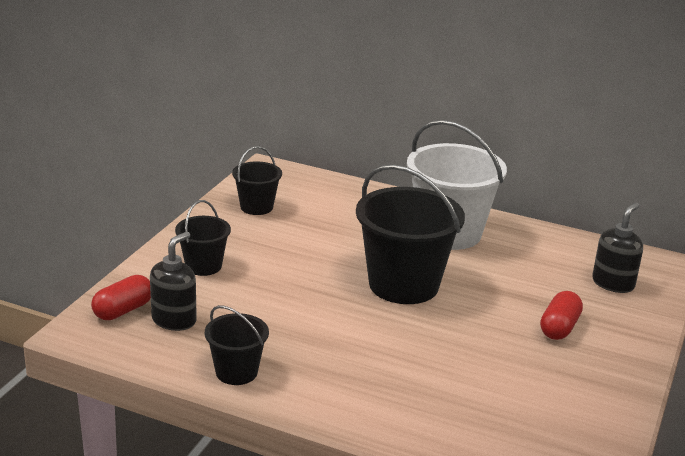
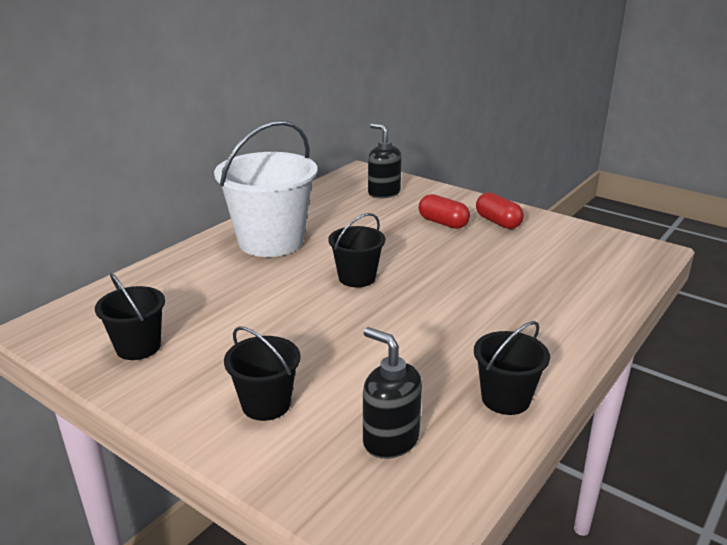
camera: 75 degrees left, 0 degrees up
red capsule [91,275,151,320] -> red capsule moved to [476,192,524,229]
black bucket [356,164,465,304] -> black bucket [328,213,386,287], size x0.52

